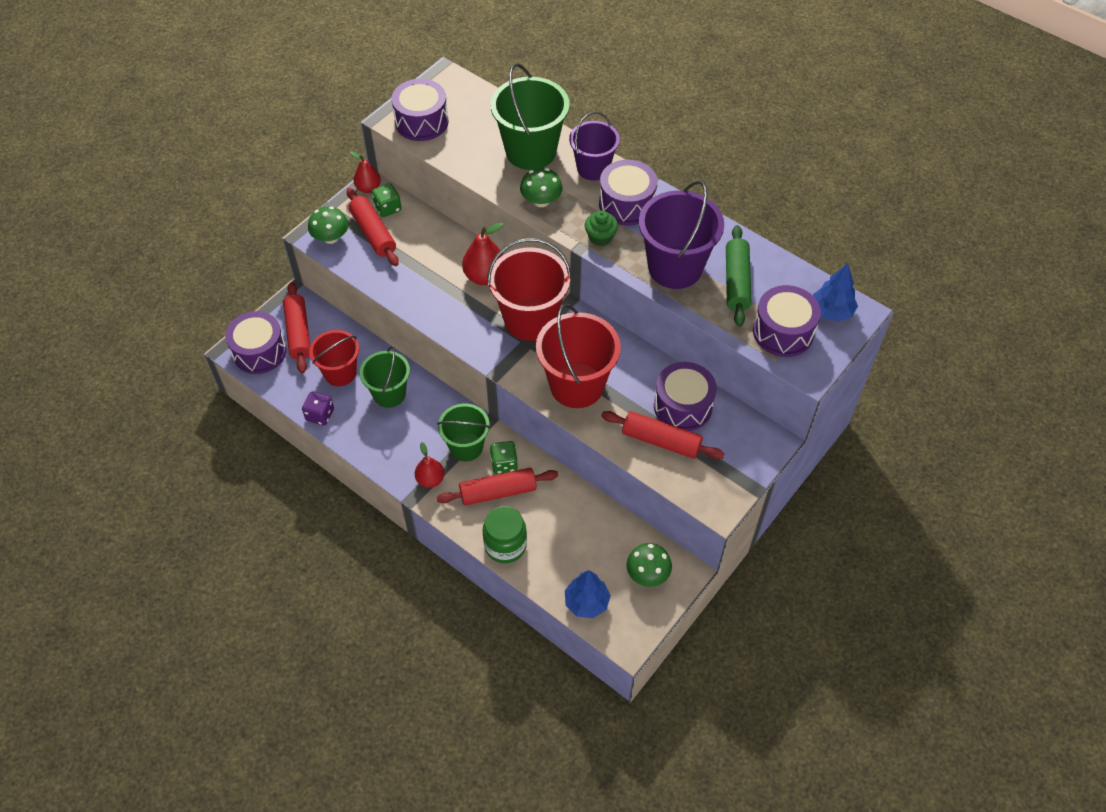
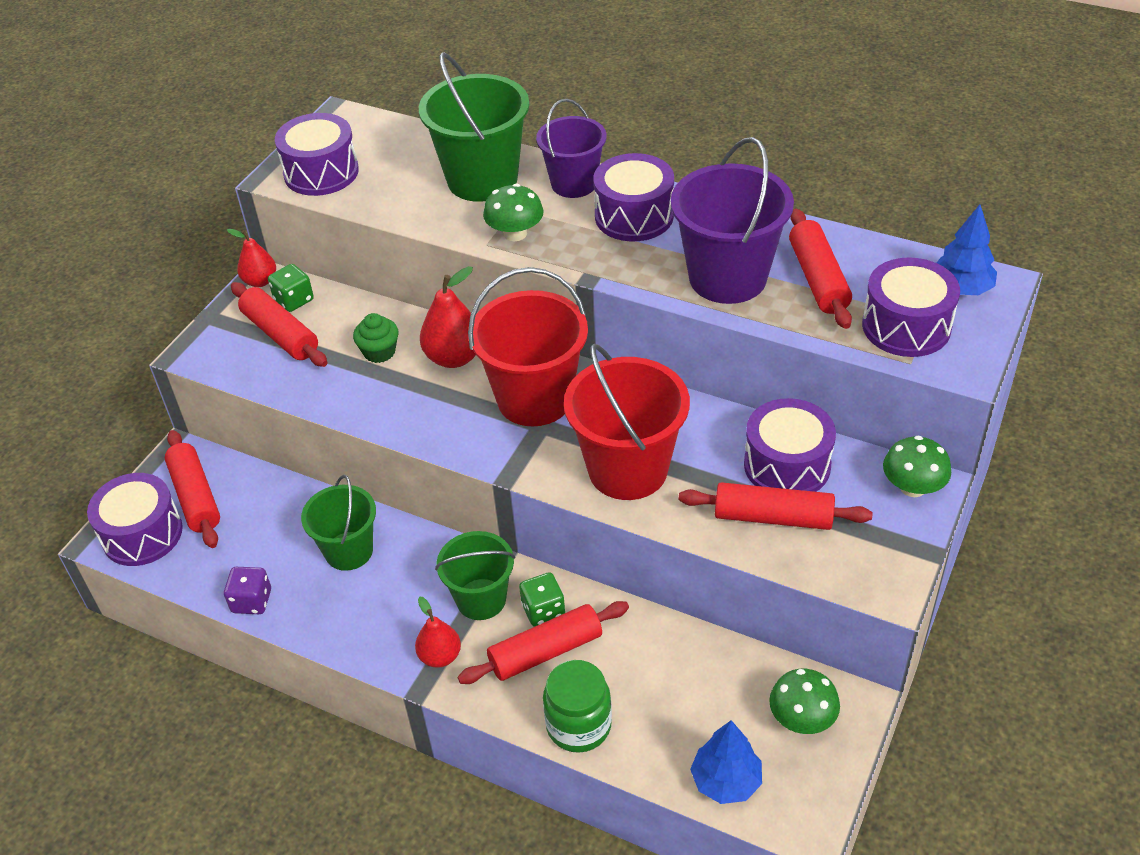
camera: 10 degrees left, 10 degrees down
green mushroom [308,206,349,244] -> green mushroom moved to [883,436,951,497]
red bucket [309,330,359,386] -> none
green cupcake [585,210,618,246] -> green cupcake moved to [353,313,399,363]
green rolling pin [726,225,751,327] -> red rolling pin [789,209,852,329]

